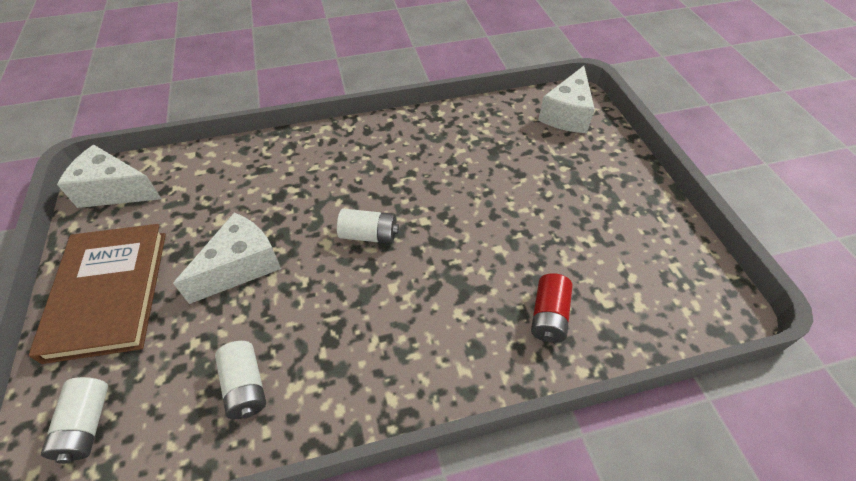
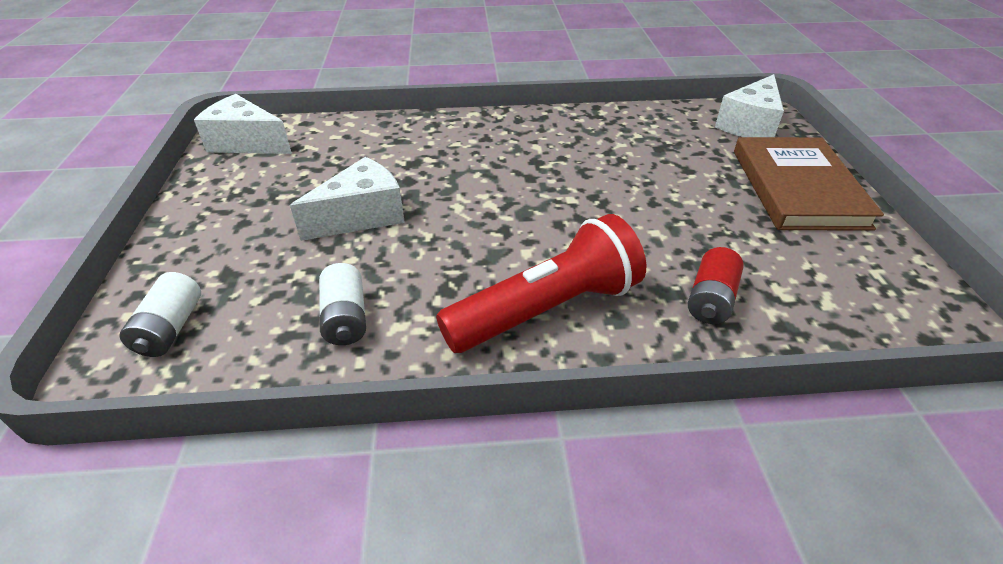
camera: 10 degrees right, 10 degrees down
brown book [29,224,166,364] -> brown book moved to [734,137,884,231]
white battery [337,209,399,244] -> none
none -> red flashlight [436,214,646,353]

